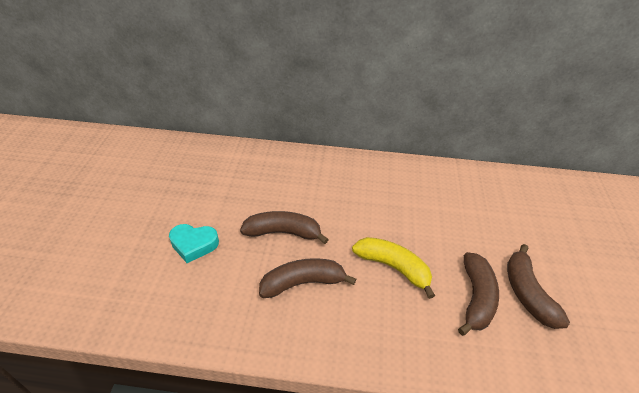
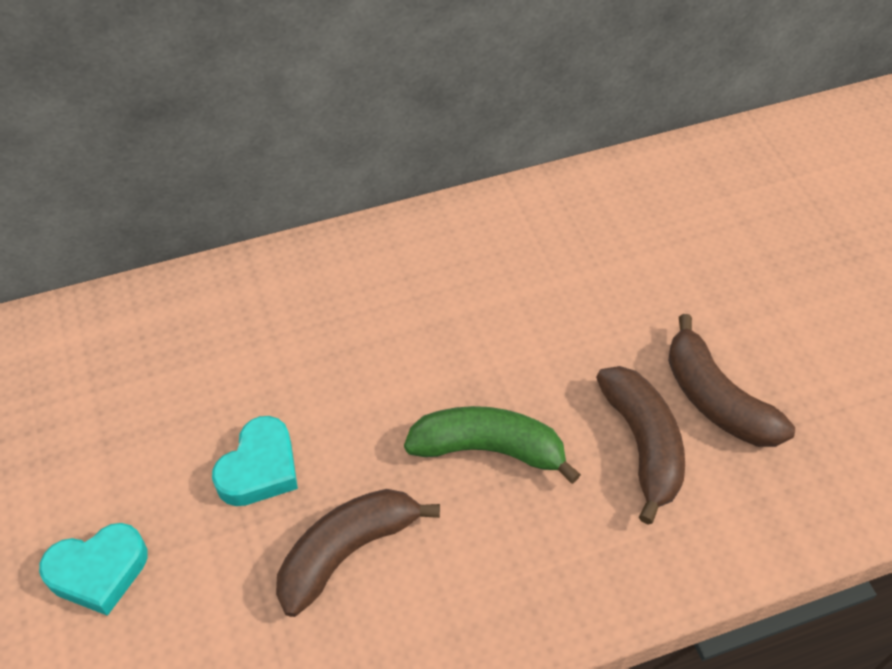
camera: 25 degrees left, 10 degrees up
brown banana [240,211,329,244] -> turquoise heart [212,416,298,506]
yellow banana [352,237,435,299] -> green banana [404,406,581,484]

